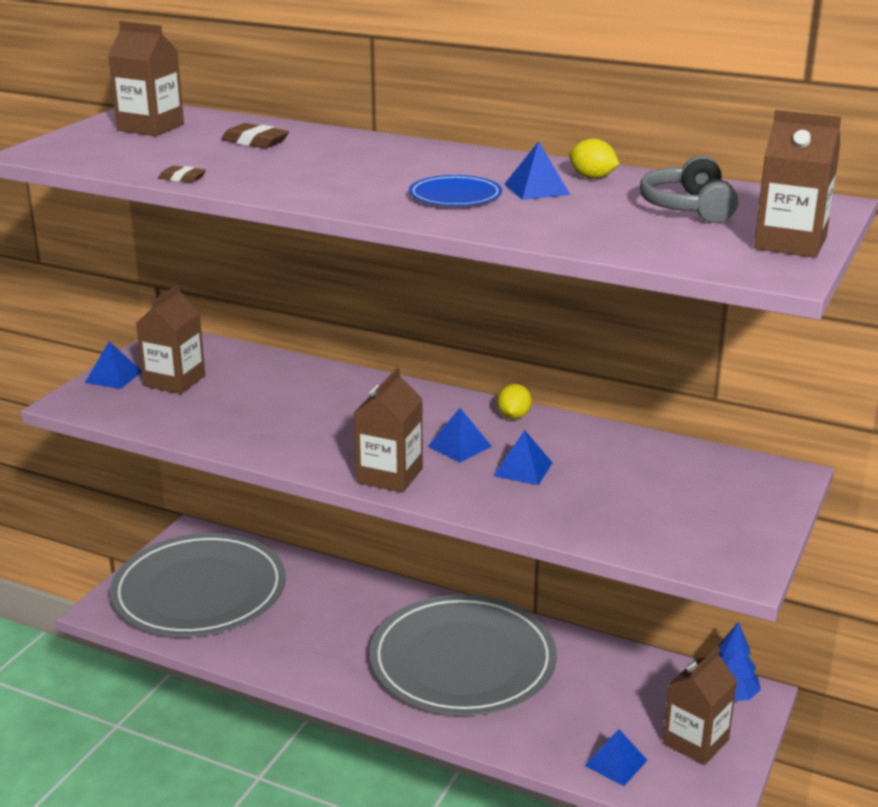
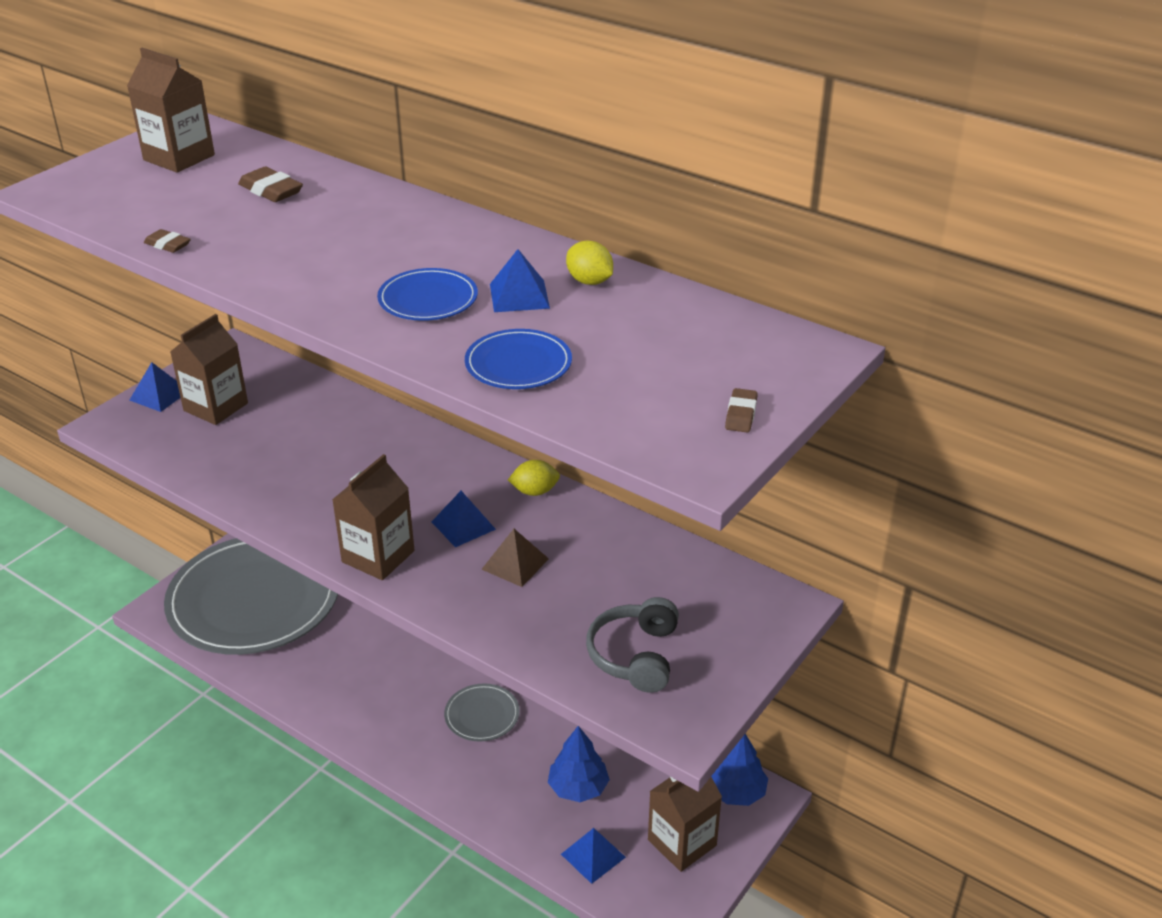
camera: 10 degrees right, 10 degrees up
grey plate [369,594,557,716] -> grey plate [444,684,520,742], size x0.40
blue pyramid [494,430,552,485] -> brown pyramid [481,529,549,587]
yellow lemon [497,384,532,419] -> yellow lemon turned 60 degrees clockwise [508,460,560,496]
grey headphones [640,155,738,223] -> grey headphones moved to [586,597,679,693]
brown carton [754,110,841,258] -> brown eraser [725,388,758,433]
none -> blue plate [465,329,572,389]
none -> blue tree [548,726,610,802]

